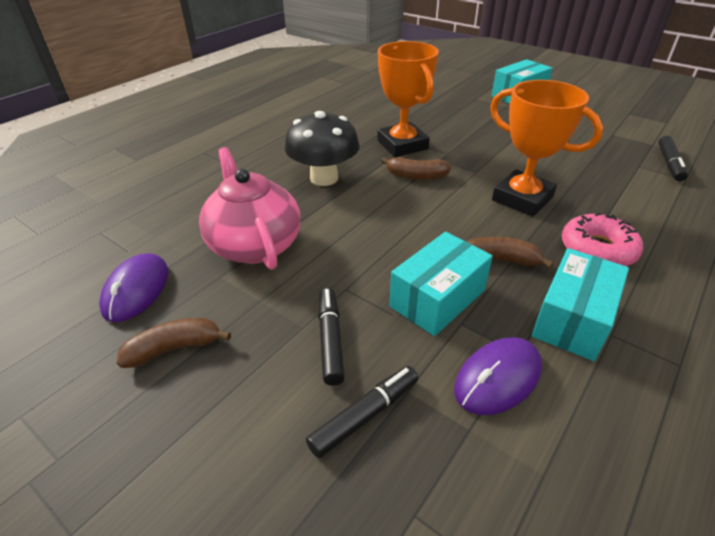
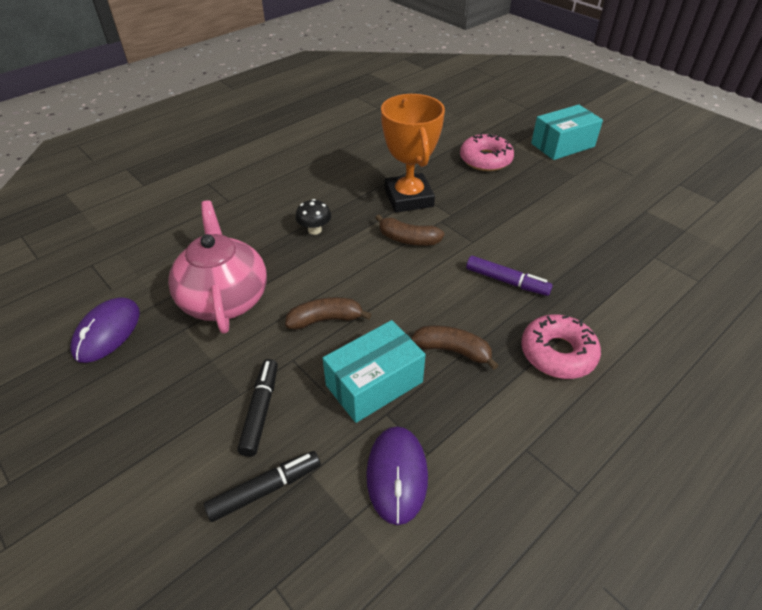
camera: 10 degrees right, 5 degrees up
brown banana [117,318,231,368] -> brown banana moved to [285,297,371,330]
black mushroom [285,111,360,186] -> black mushroom [295,199,331,235], size x0.48
purple mouse [454,337,542,415] -> purple mouse turned 60 degrees counterclockwise [366,426,428,525]
orange trophy [490,80,603,216] -> purple marker [466,256,553,296]
turquoise box [532,248,629,361] -> none
black marker [658,136,688,181] -> none
none -> pink donut [460,134,514,171]

